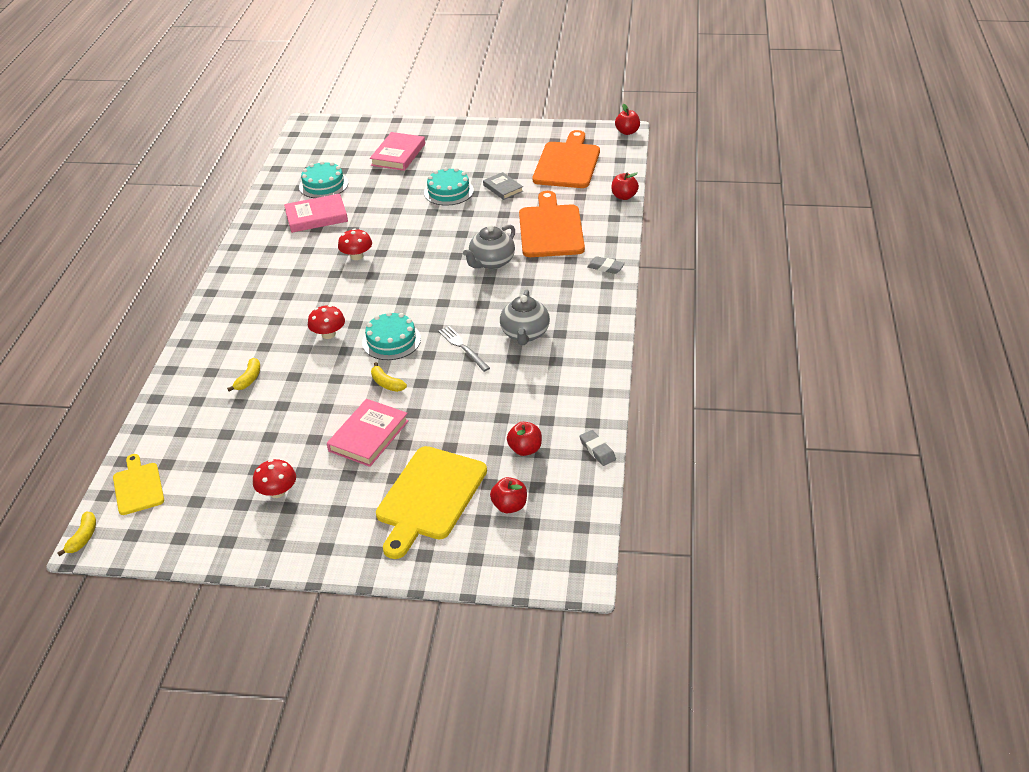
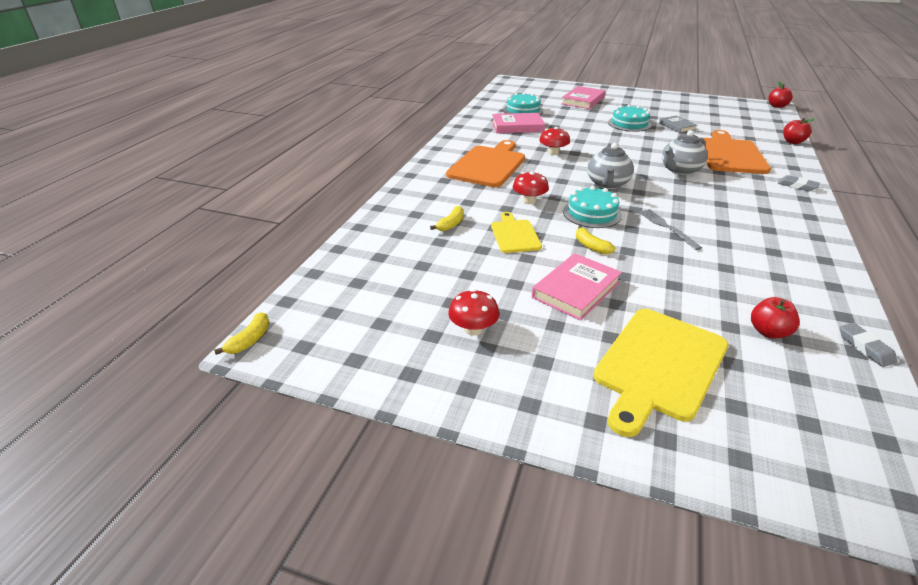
camera: 10 degrees right, 5 degrees down
yellow cutting board [113,454,164,515] -> yellow cutting board moved to [491,212,542,253]
red apple [490,477,527,513] -> none
grey teapot [500,289,550,345] -> grey teapot moved to [587,143,634,189]
orange cutting board [533,130,600,188] -> orange cutting board moved to [446,140,525,187]

